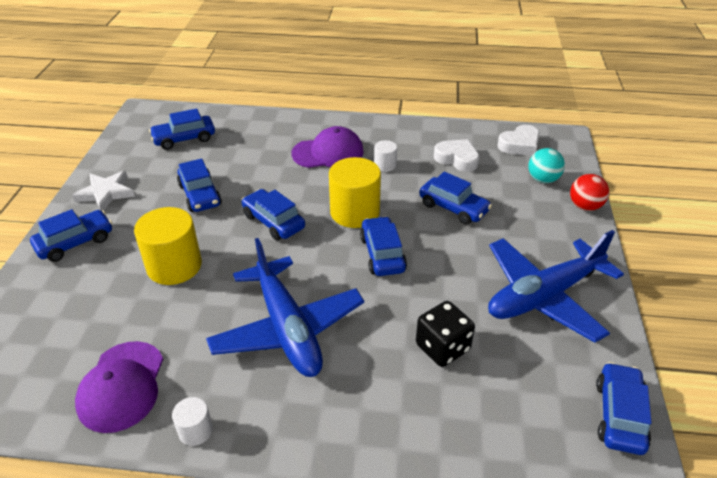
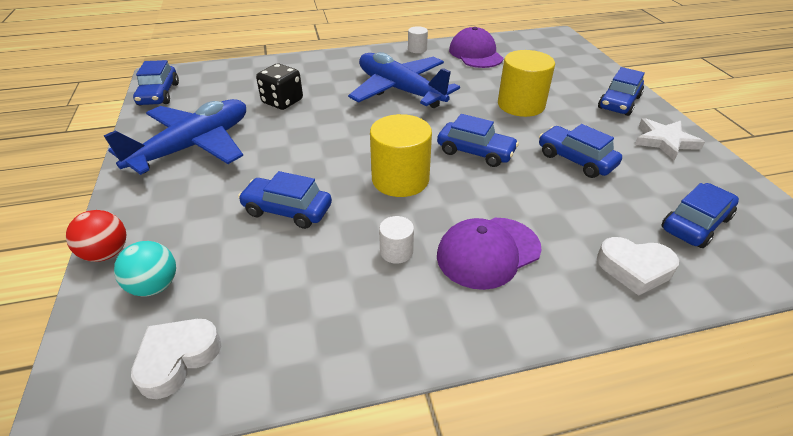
camera: 160 degrees right, 0 degrees up
blue car [360,216,407,276] -> none
white heart [434,139,479,172] -> white heart moved to [597,237,679,296]

